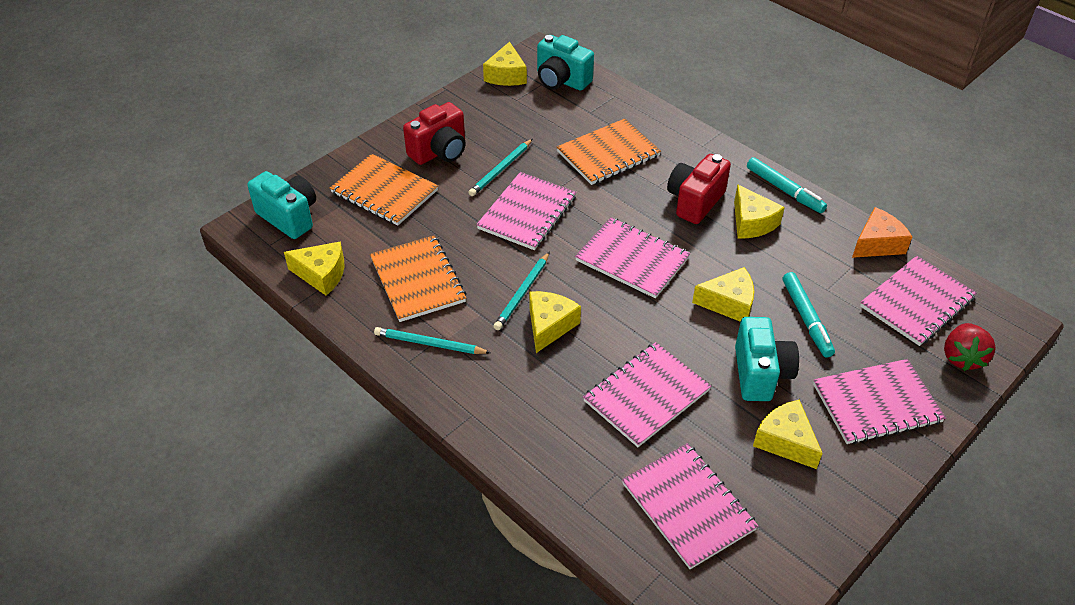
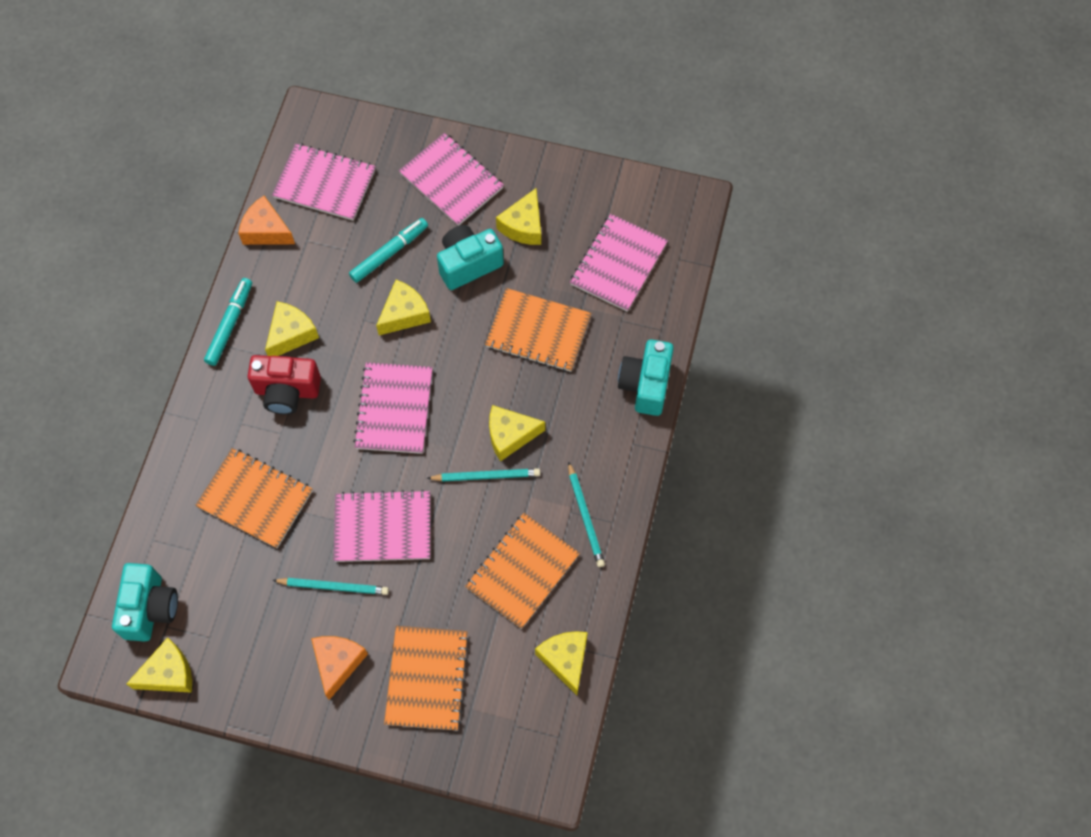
camera: 120 degrees left, 20 degrees up
turquoise camera [247,171,316,239] -> turquoise camera moved to [618,339,674,416]
red camera [403,102,466,165] -> orange cheese [311,636,368,700]
pink notebook [583,342,711,447] -> orange notebook [485,288,591,372]
yellow cheese [692,267,754,322] -> yellow cheese turned 75 degrees clockwise [376,280,431,335]
red strawberry [944,323,996,371] -> none

